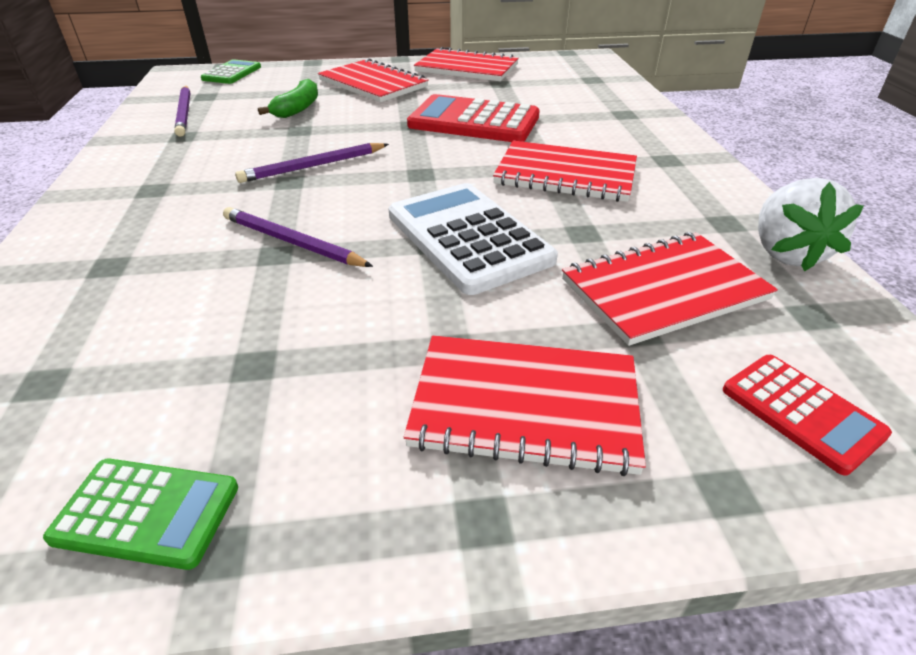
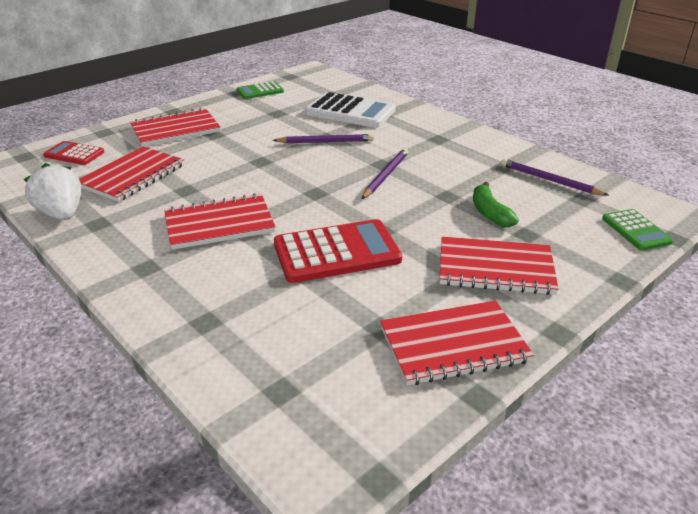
camera: 145 degrees right, 5 degrees down
white calculator [389,183,558,295] -> white calculator moved to [305,92,396,128]

